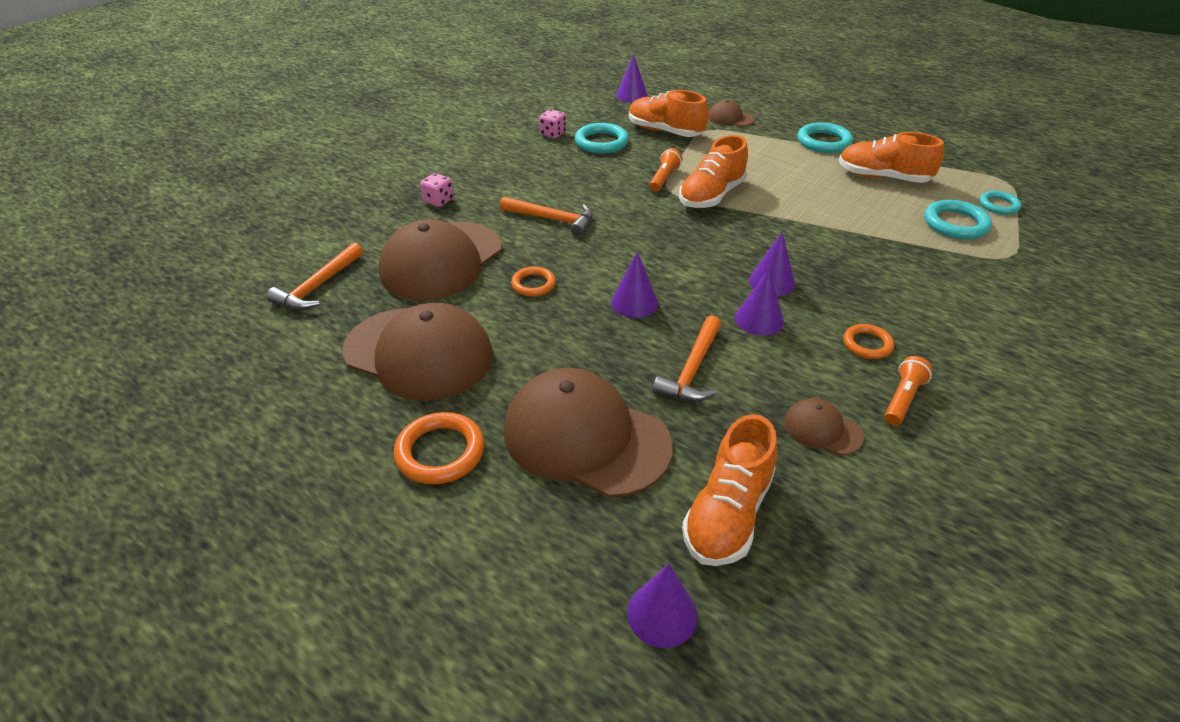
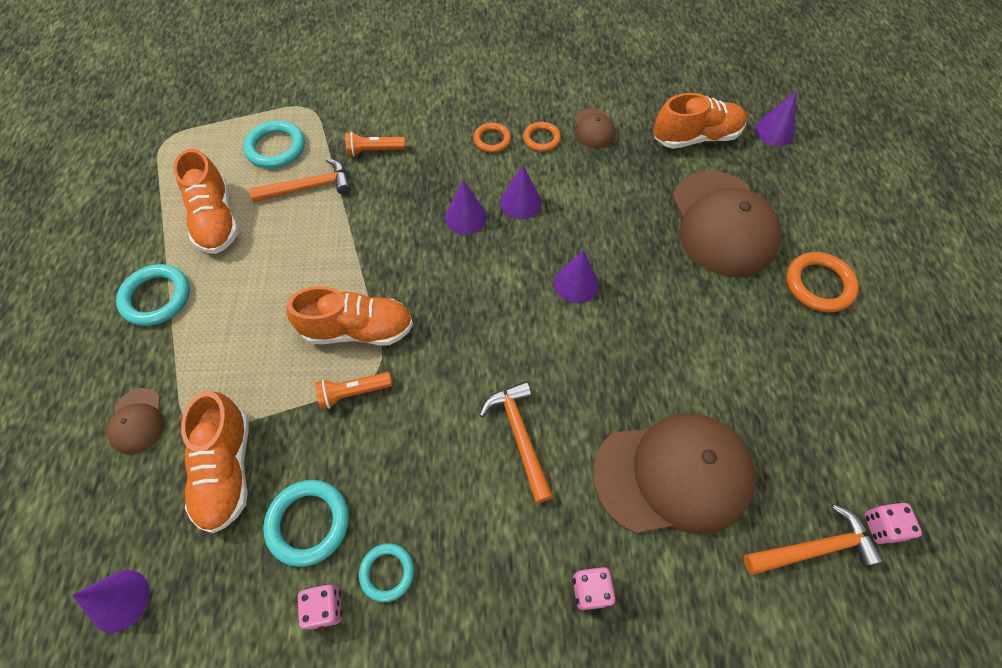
camera: 130 degrees left, 20 degrees up
brown cap [343,303,493,401] -> none
orange ring [511,267,556,297] -> orange ring moved to [523,122,561,152]
orange hammer [653,315,721,402] -> orange hammer moved to [249,158,351,202]
orange flashlight [885,356,933,425] -> orange flashlight moved to [345,132,405,156]
turquoise ring [979,191,1021,215] -> turquoise ring moved to [359,543,414,602]
none -> pink dice [864,502,922,545]

